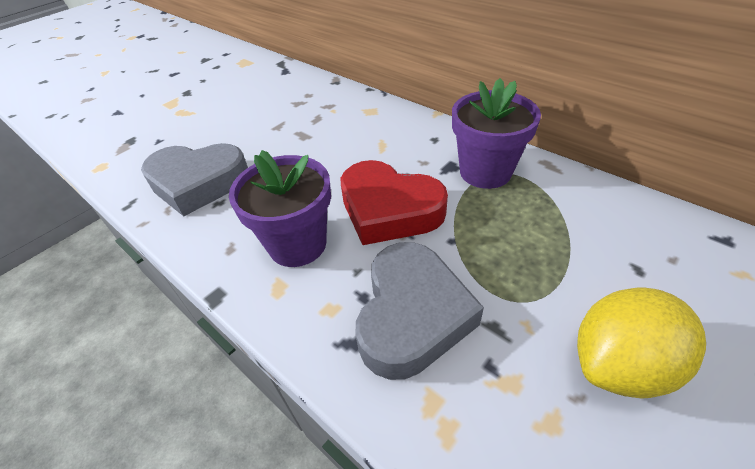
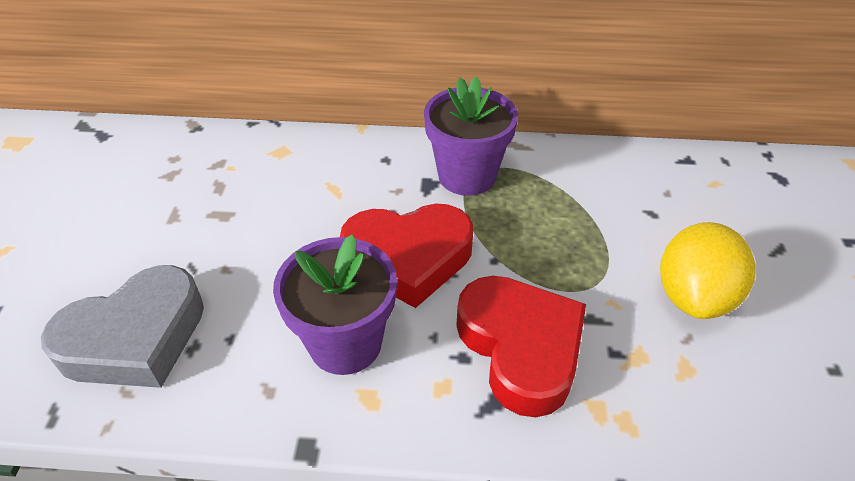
camera: 40 degrees left, 0 degrees up
grey heart [356,242,484,380] -> red heart [456,276,586,417]

